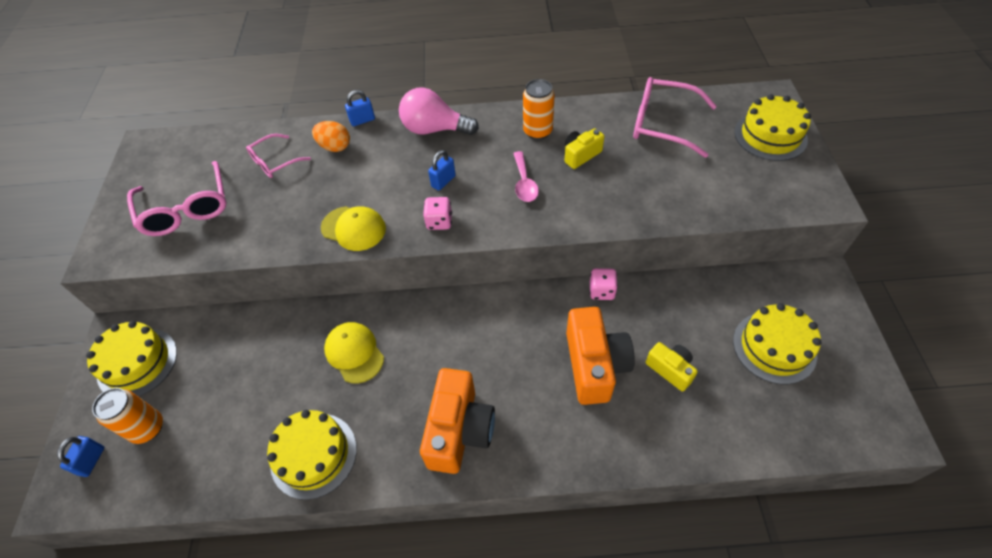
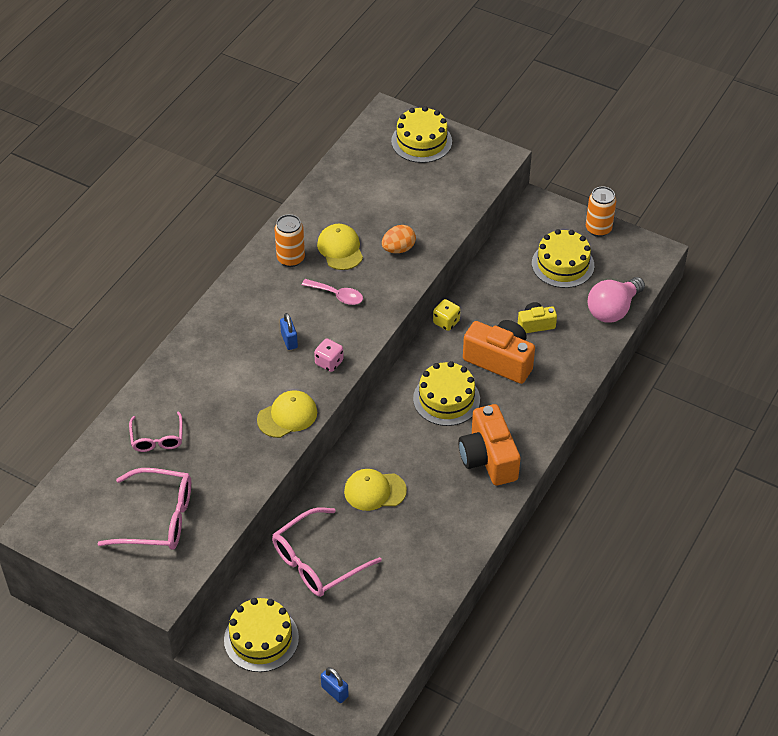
camera: 60 degrees left, 5 degrees down
orange can [92,388,163,444] -> orange can moved to [586,186,616,237]
yellow cake [267,410,357,500] -> yellow cake moved to [413,361,480,426]
orange egg [312,121,350,152] -> orange egg moved to [382,225,416,253]
blue padlock [345,90,375,126] -> none
pink light bulb [399,87,479,135] -> pink light bulb moved to [588,277,645,323]
orange camera [420,368,495,474] -> orange camera turned 150 degrees counterclockwise [458,404,520,485]
yellow camera [564,128,605,169] -> yellow cap [317,224,363,270]
pink dice [590,268,618,300] -> yellow dice [433,299,461,331]
pink glasses [633,77,717,158] -> pink glasses moved to [272,507,382,597]

